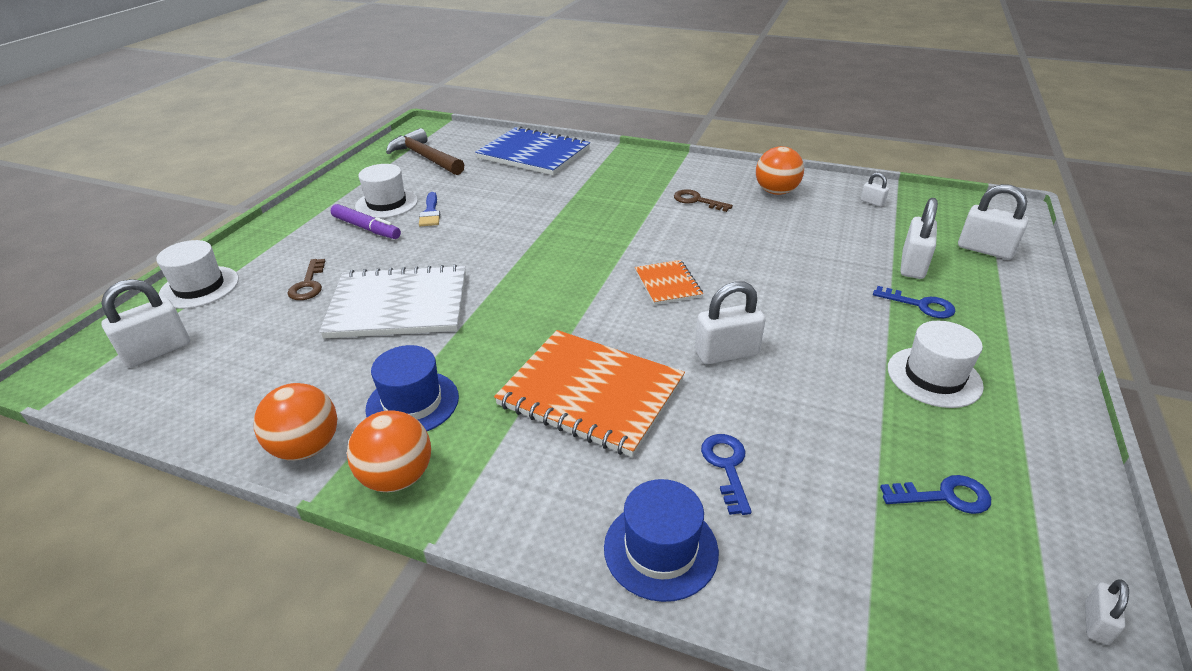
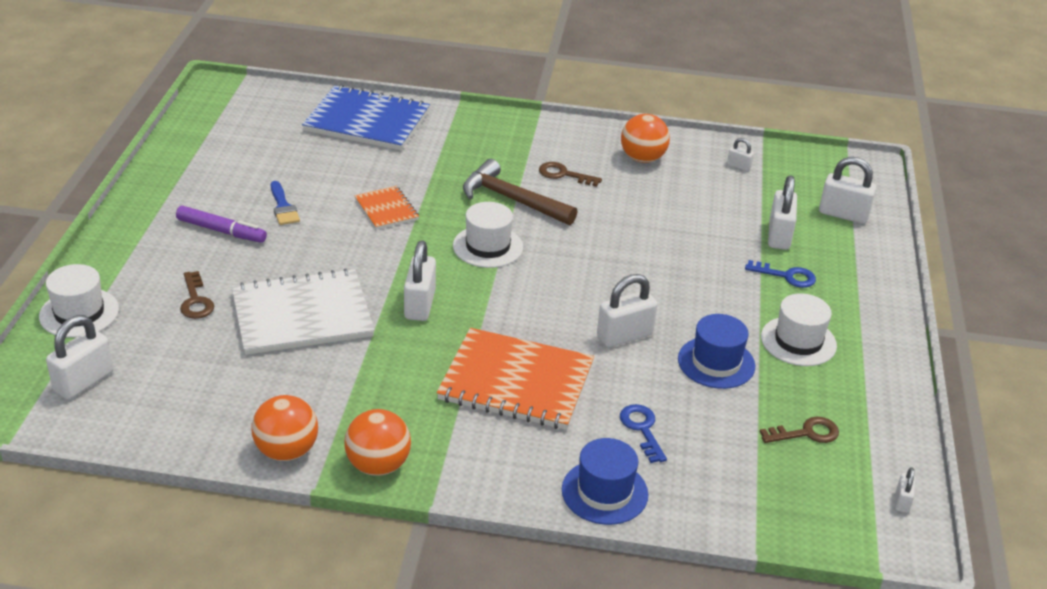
camera: 15 degrees left, 0 degrees up
white hat [355,164,418,218] -> white hat moved to [453,202,523,268]
blue hat [365,345,459,431] -> blue hat moved to [678,314,755,389]
brown hammer [386,128,464,175] -> brown hammer moved to [463,159,577,225]
orange notebook [635,260,703,305] -> orange notebook moved to [354,186,419,229]
blue key [880,475,991,514] -> brown key [760,416,839,443]
none -> white padlock [404,240,436,321]

